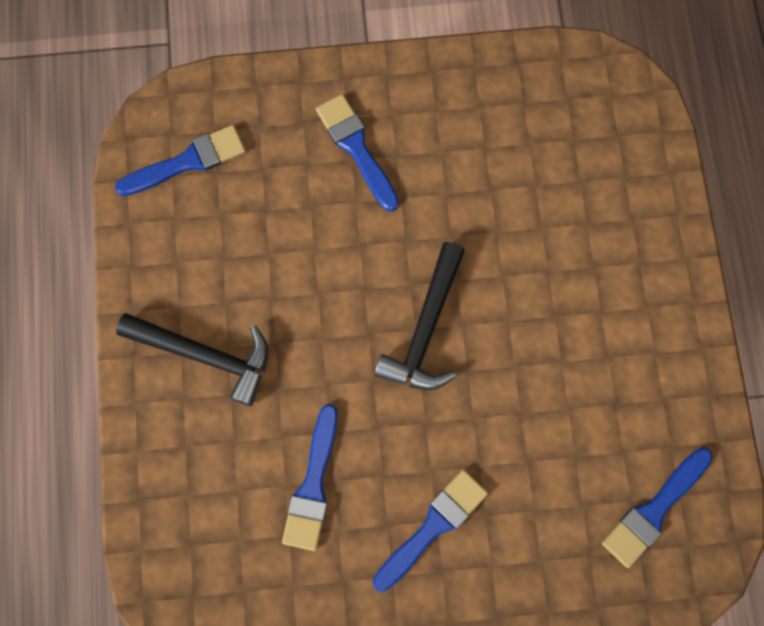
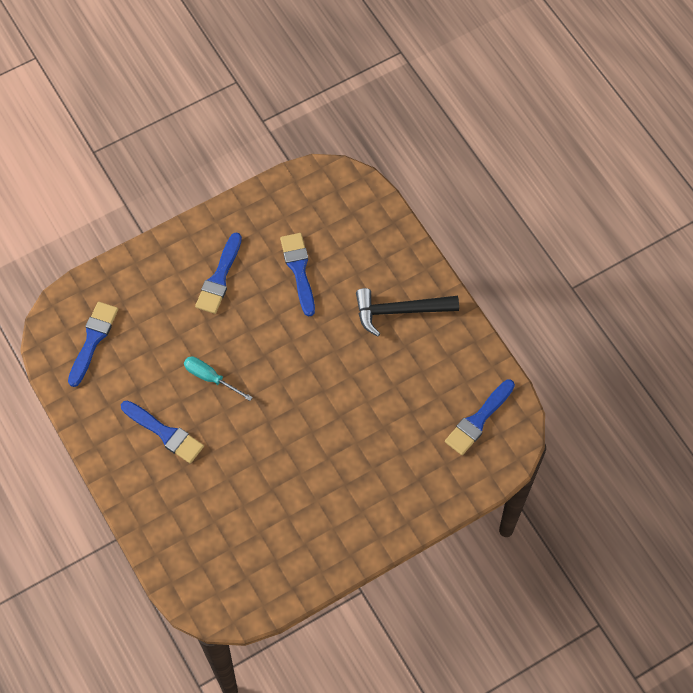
camera: 155 degrees right, 10 degrees down
blue brush [316,94,399,212] -> blue brush moved to [121,401,204,463]
black hammer [374,242,465,390] -> none
none -> turquoise screwdriver [184,356,253,401]

